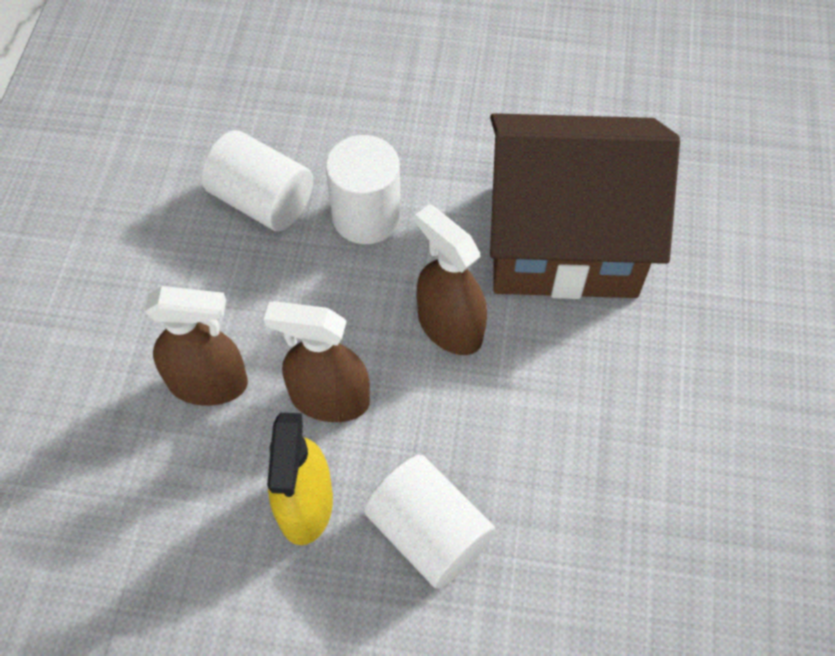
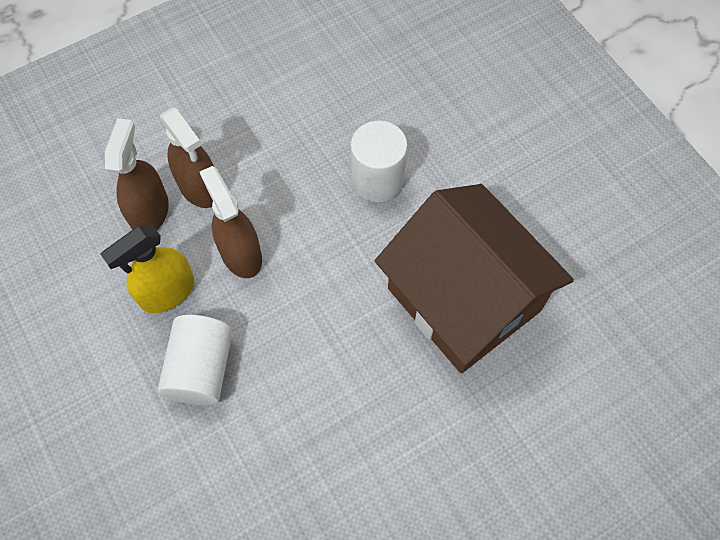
camera: 50 degrees right, 5 degrees up
white cylinder [201,130,313,231] -> none
brown spray bottle [415,204,487,355] -> brown spray bottle moved to [105,118,169,230]

